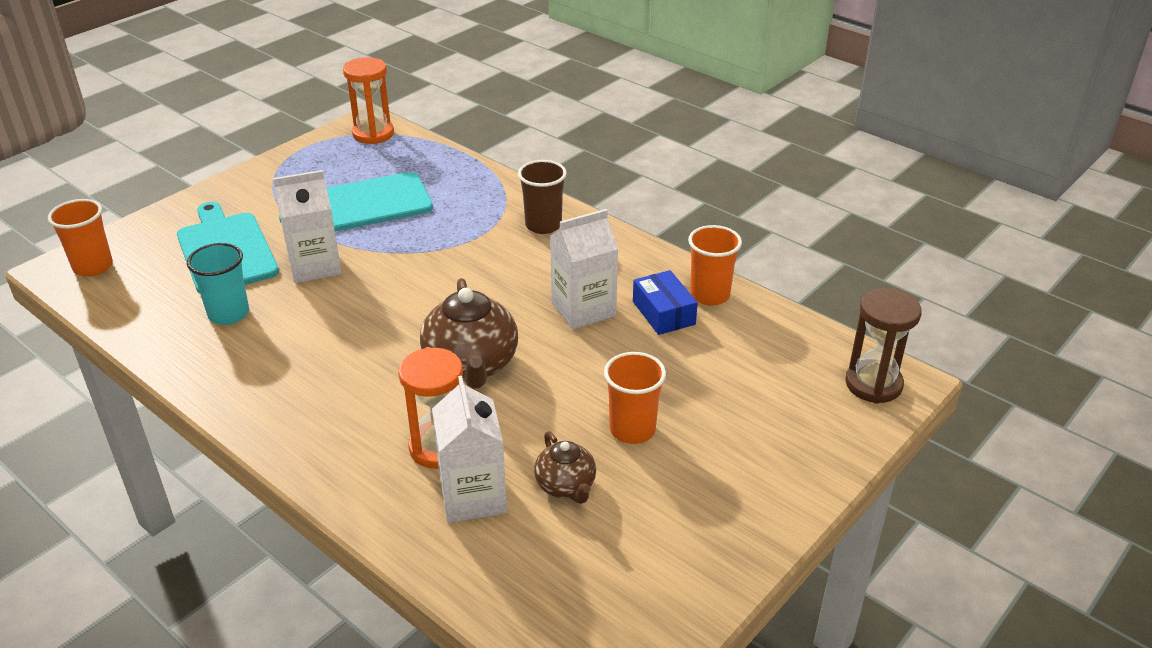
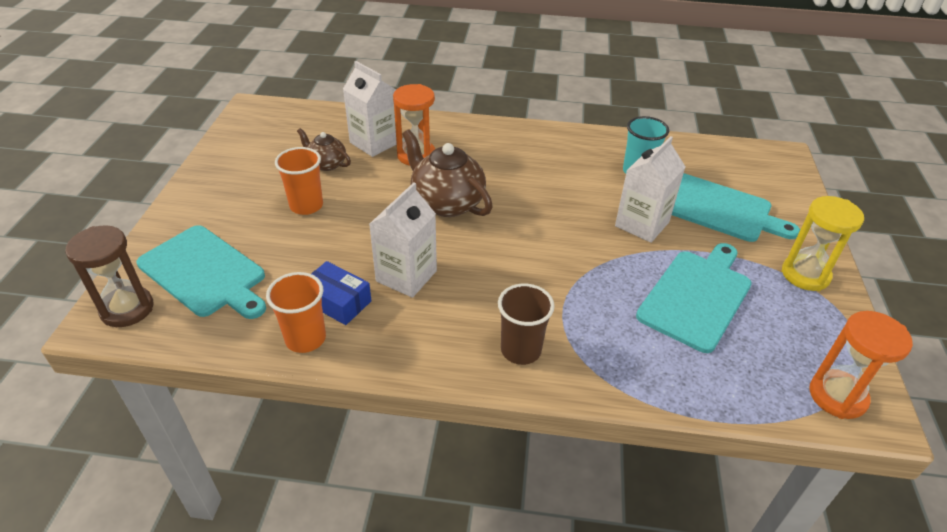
camera: 145 degrees right, 5 degrees up
orange cup [48,199,113,277] -> none
none -> turquoise cutting board [136,225,266,319]
none -> yellow hourglass [781,196,864,291]

